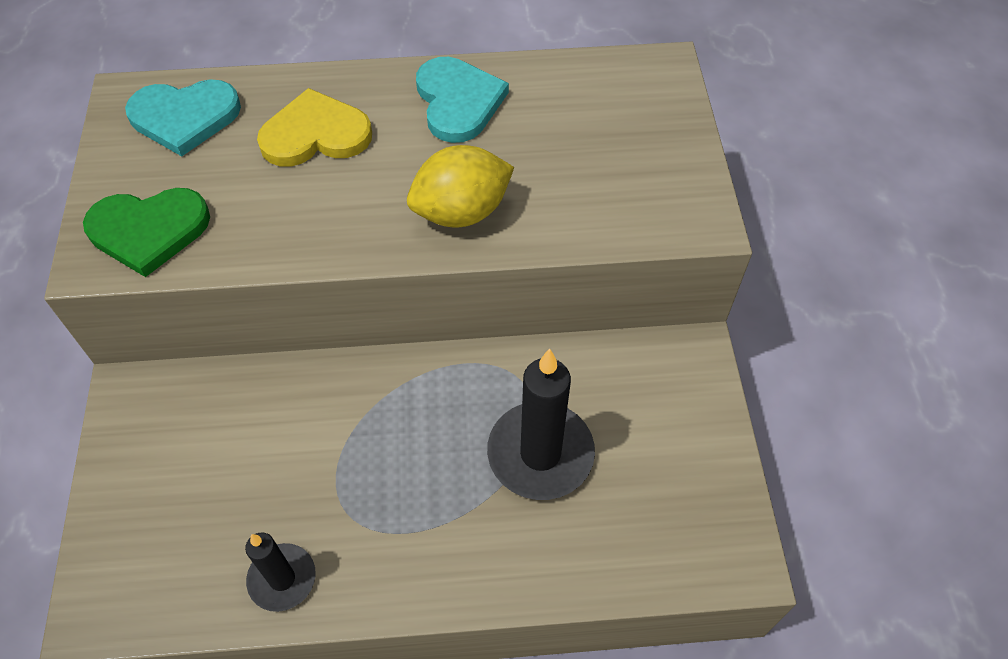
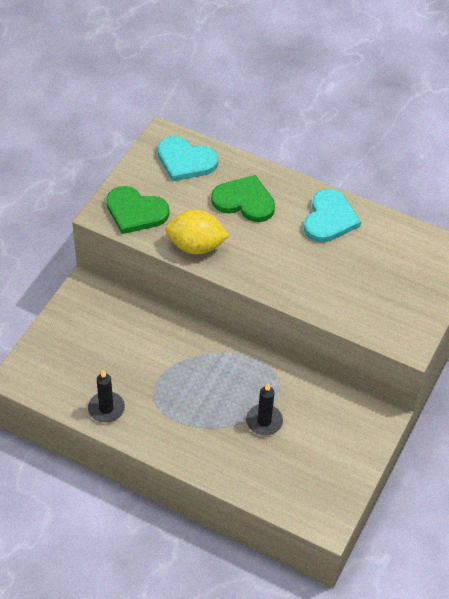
camera: 30 degrees right, 5 degrees down
yellow heart [257,88,372,167] -> green heart [211,175,275,222]
yellow lemon [407,145,514,227] -> yellow lemon moved to [166,210,229,254]
black candle [487,348,595,500] -> black candle [246,383,283,435], size x0.59

